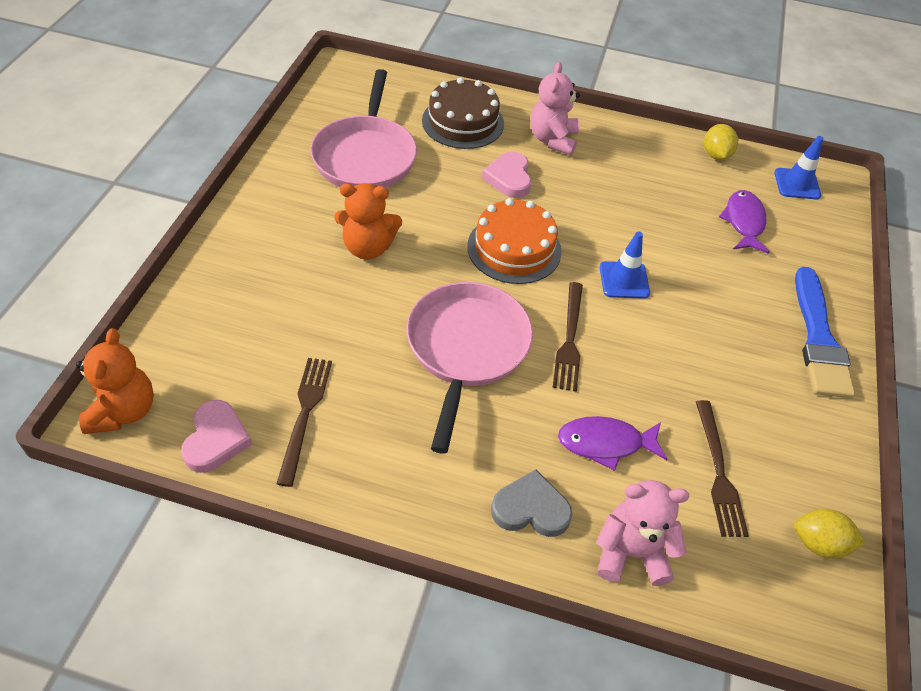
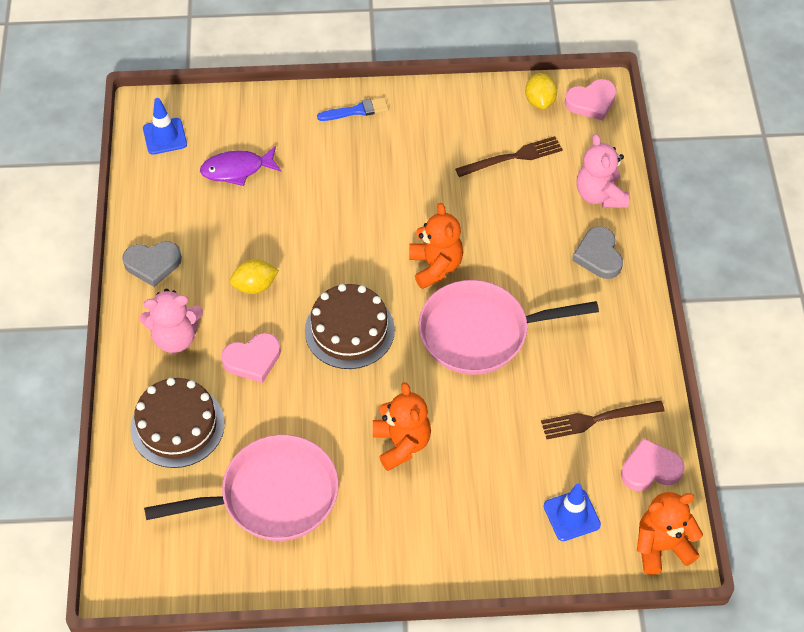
camera: 105 degrees left, 5 degrees up
orange cake [467,198,562,284] -> brown cake [305,284,395,369]
brown fork [553,282,583,392] -> orange teddy bear [409,203,463,289]
purple fish [558,416,668,471] -> none
blue traffic cone [600,231,650,299] -> blue traffic cone moved to [544,484,601,541]
yellow lemon [704,124,738,160] -> yellow lemon moved to [230,259,279,294]
blue brush [795,267,855,398] -> blue brush [317,97,389,121], size x0.53
none -> grey heart [122,241,182,287]
none -> pink heart [564,79,617,121]

